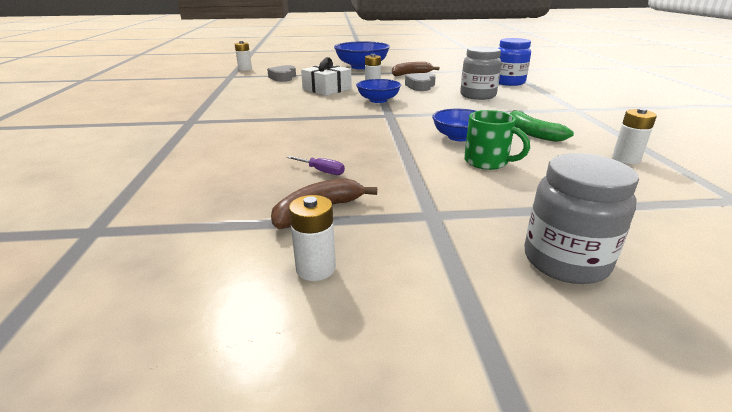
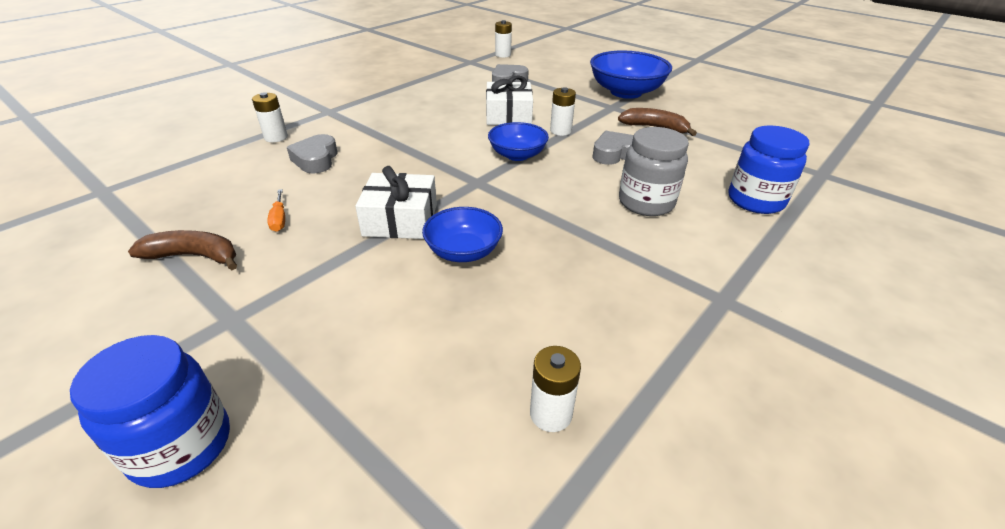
camera: 45 degrees right, 10 degrees up
purple screwdriver [287,156,345,175] -> orange screwdriver [267,189,285,232]
white battery [289,195,336,281] -> white battery moved to [252,92,288,142]
green mug [464,110,530,170] -> none
green banana [510,110,574,142] -> none
grey jar [525,153,639,284] -> blue jar [70,335,230,488]
none -> grey heart [287,134,337,174]
none -> white gift [355,166,437,239]

